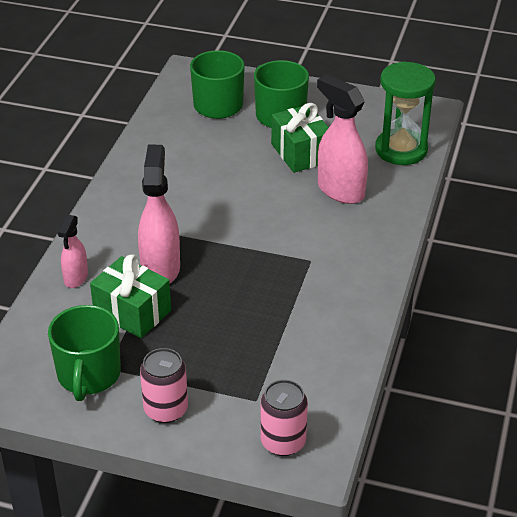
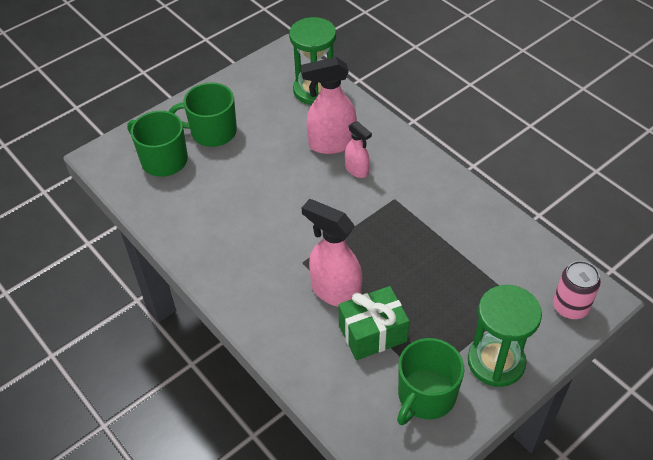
camera: 55 degrees left, 10 degrees up
green mug [48,305,121,401] -> green mug turned 90 degrees clockwise [397,338,464,425]
pink spray bottle [57,215,88,288] -> pink spray bottle moved to [345,121,372,178]
pink can [140,348,188,423] -> green hourglass [468,285,542,387]
green gift [271,103,329,173] -> none

